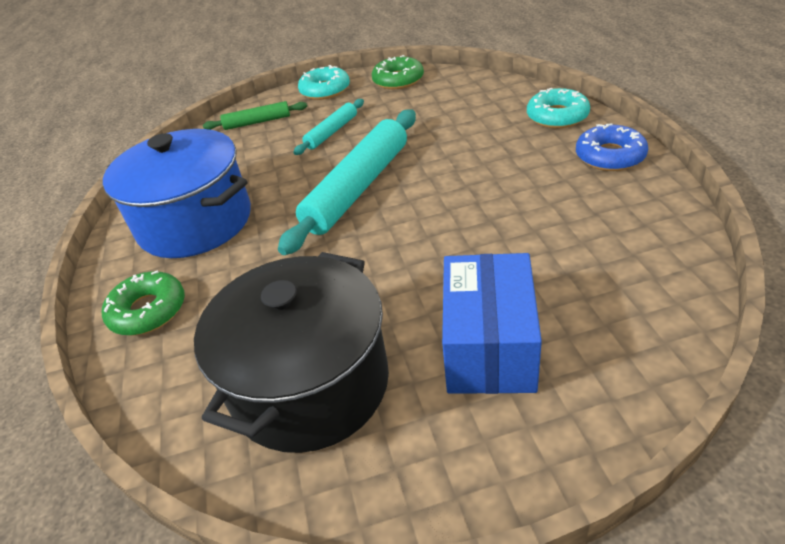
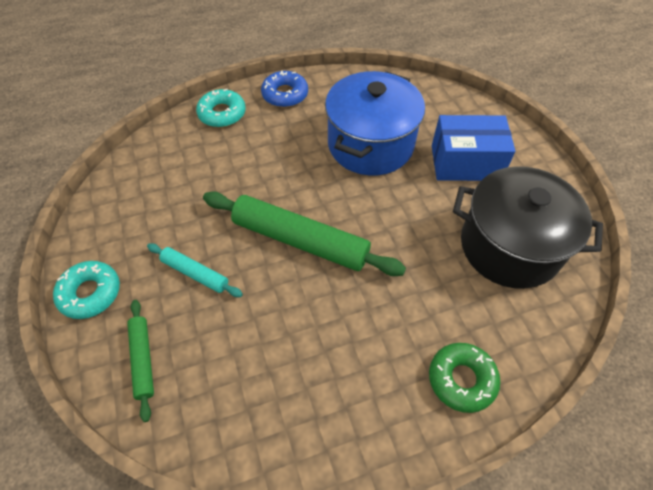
camera: 100 degrees left, 15 degrees up
blue pot [103,129,251,258] -> blue pot moved to [325,71,425,175]
turquoise rolling pin [278,109,416,255] -> green rolling pin [203,191,406,276]
green donut [372,55,424,89] -> none

